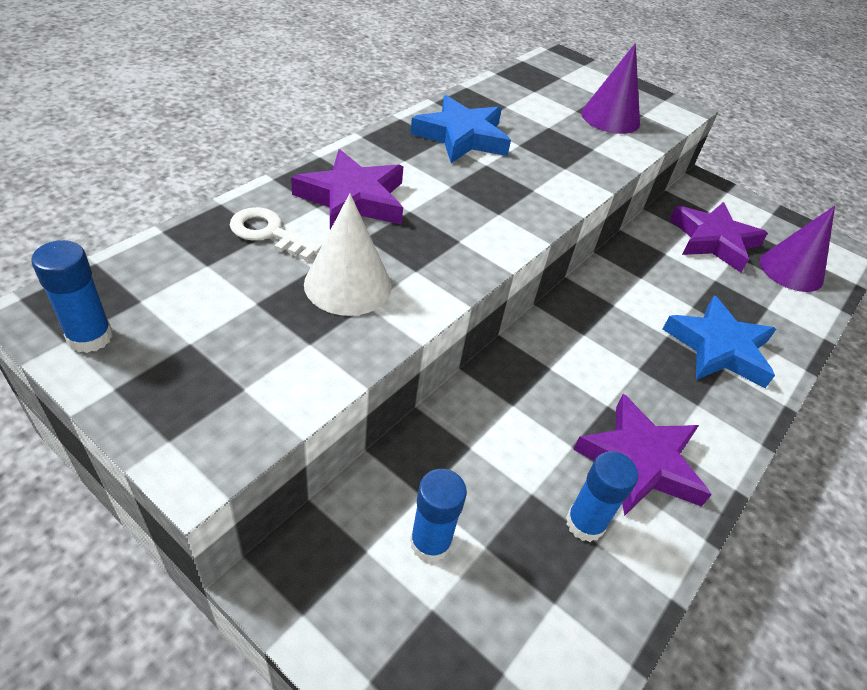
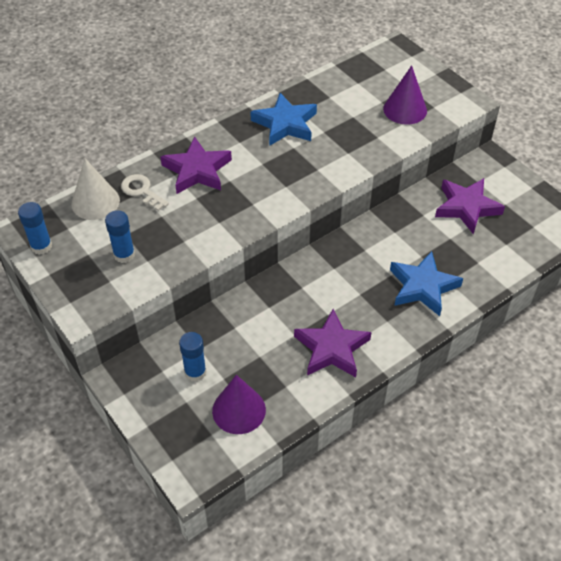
camera: 20 degrees right, 5 degrees up
white cone [304,193,392,316] -> white cone moved to [71,159,120,220]
blue glue stick [566,451,638,542] -> blue glue stick moved to [105,210,135,263]
purple cone [760,206,835,292] -> purple cone moved to [212,375,266,434]

